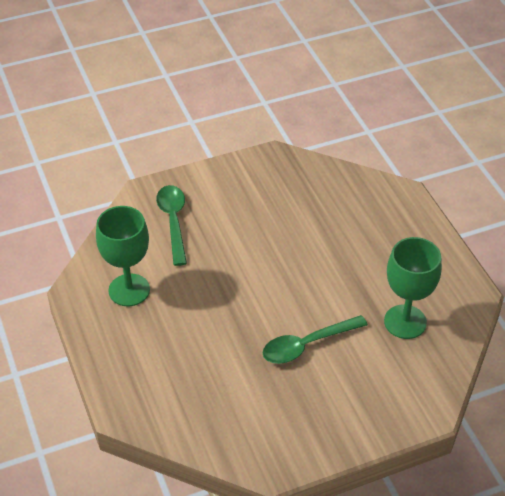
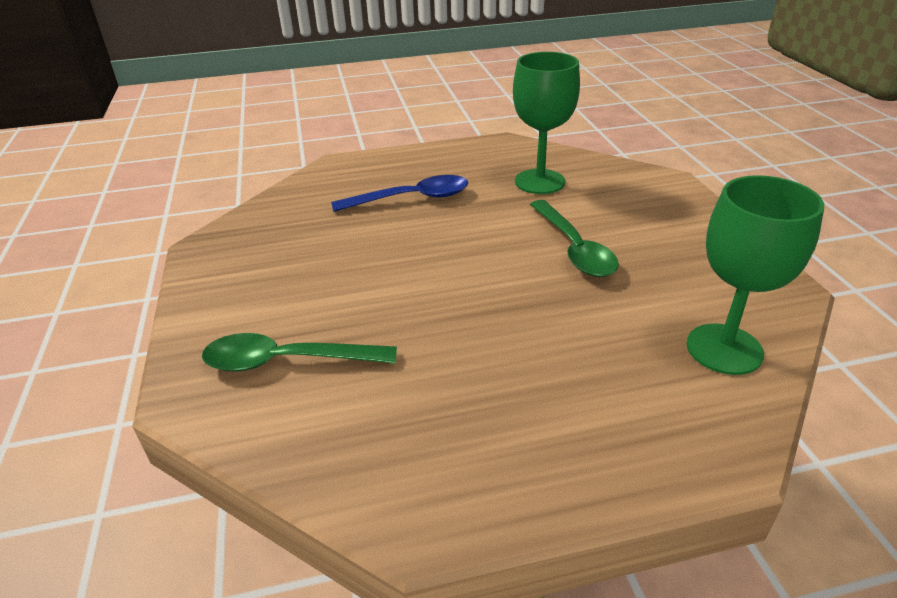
camera: 80 degrees left, 10 degrees down
green goblet [96,206,150,306] -> green goblet moved to [687,175,824,375]
none -> blue spoon [331,175,468,212]

